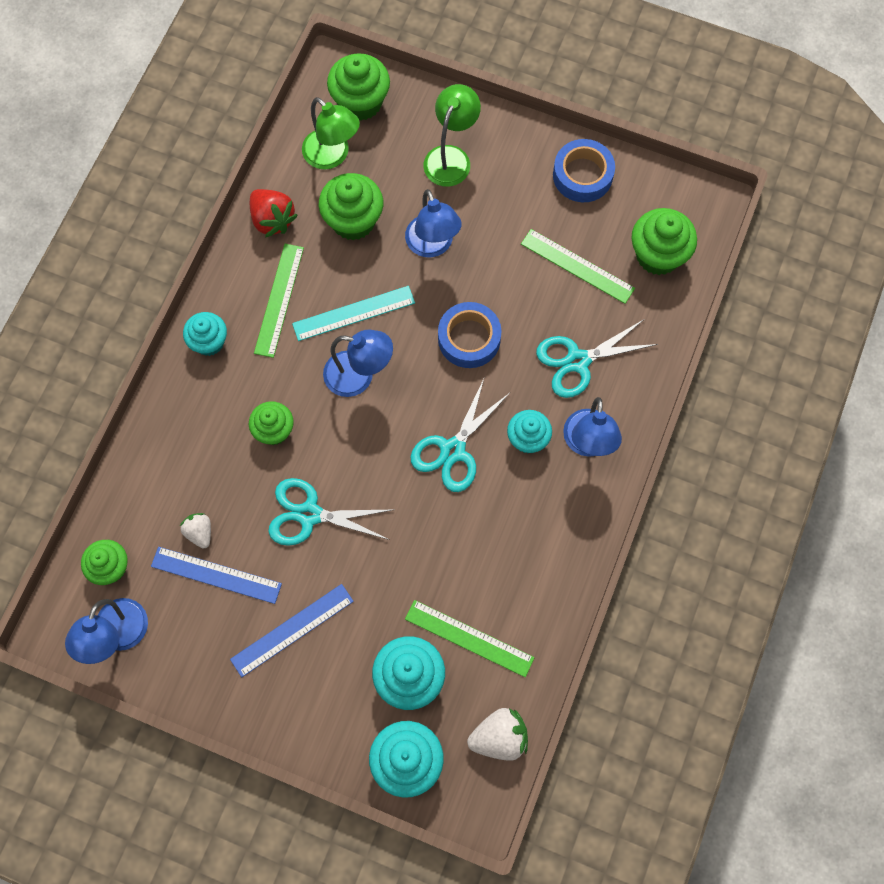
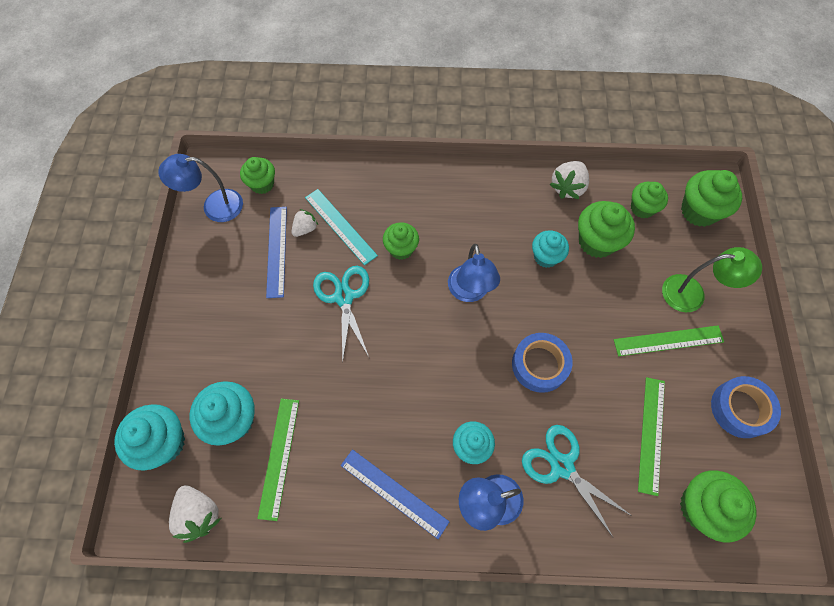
camera: 70 degrees right, 5 degrees down
turquoise cupcake [183,312,227,356] -> turquoise cupcake moved to [532,230,569,268]
blue ruler [230,584,354,677] -> blue ruler moved to [341,449,450,539]
red strawberry [250,189,298,238] -> white strawberry [549,161,589,199]
green ruler [254,244,304,358] -> green ruler moved to [614,325,724,356]
turquoise ruler [292,286,415,341] -> turquoise ruler moved to [305,189,378,265]
green lamp [302,97,360,170] -> green cupcake [631,182,668,218]
blue lamp [405,189,462,257] -> none
turquoise scissors [410,379,510,492] -> none

